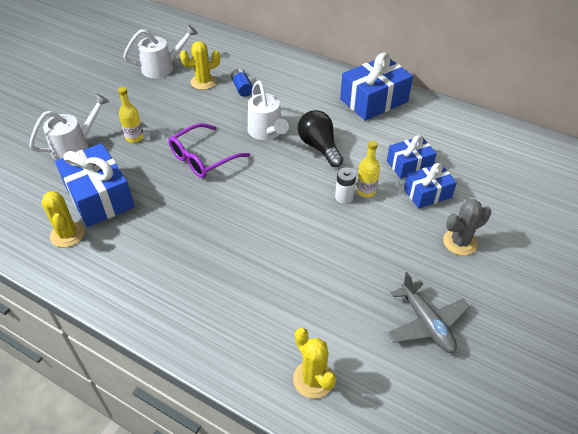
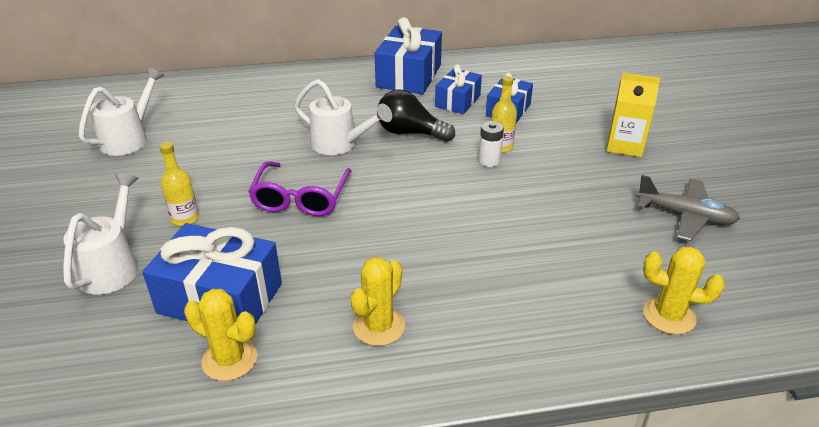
camera: 40 degrees left, 10 degrees down
yellow cactus [180,41,220,90] -> yellow cactus moved to [350,257,405,346]
blue battery [231,69,253,97] -> none
blue gift [404,163,457,209] -> blue gift moved to [435,64,482,114]
grey cactus [443,199,491,256] -> yellow carton [607,73,660,157]

